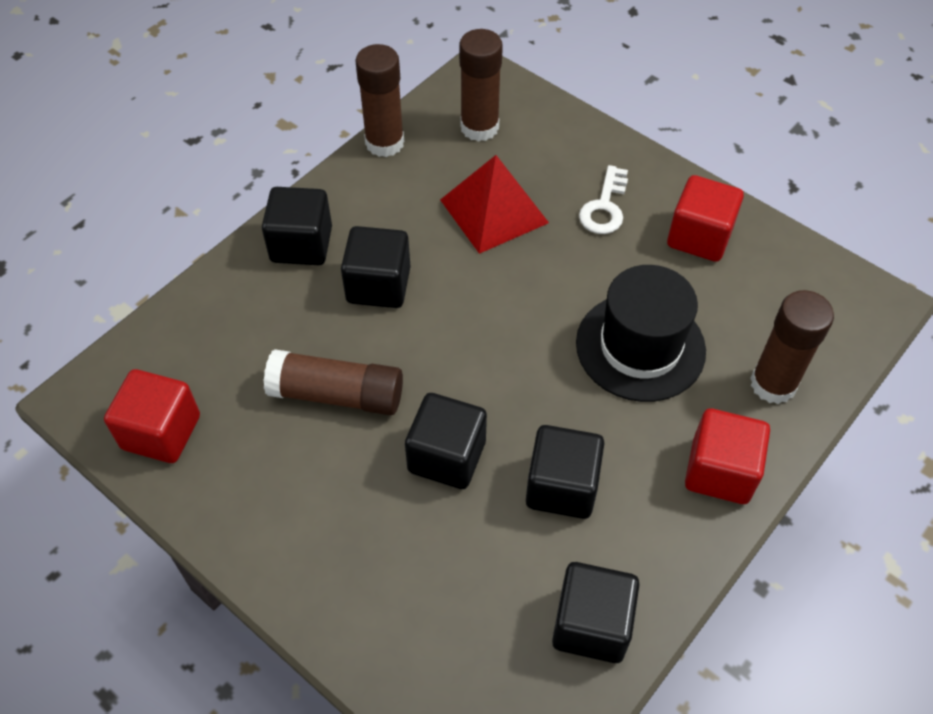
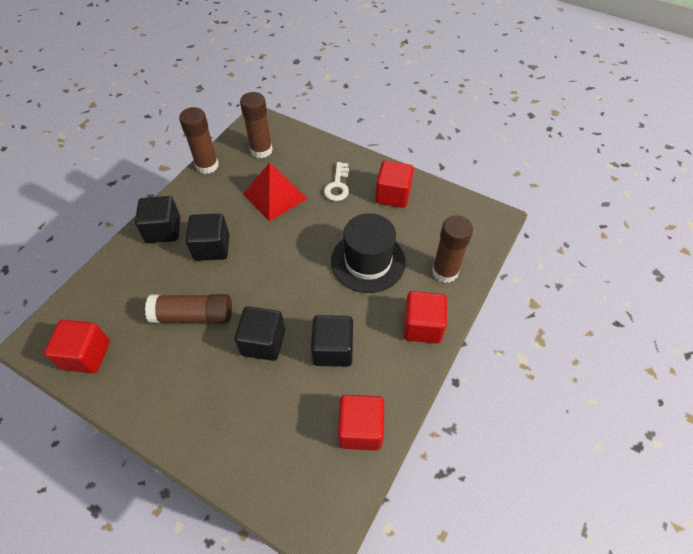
camera: 10 degrees left, 0 degrees up
black cube [552,562,640,663] -> red cube [338,395,384,451]

